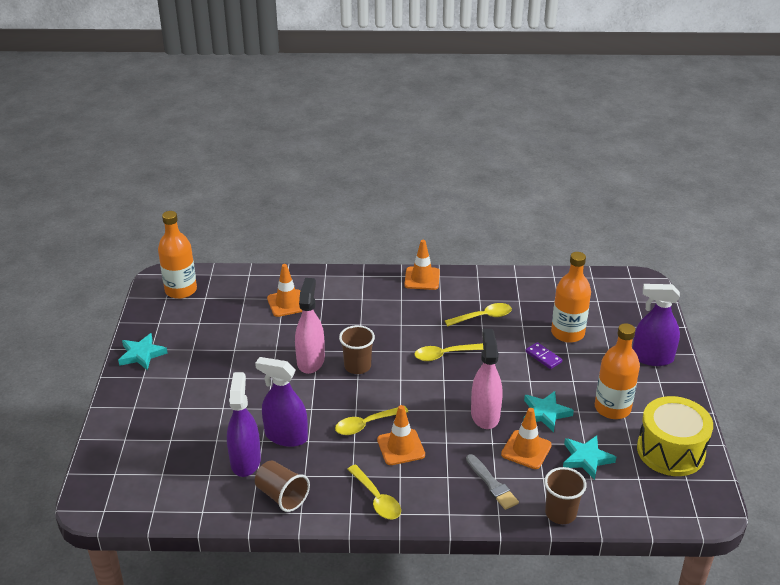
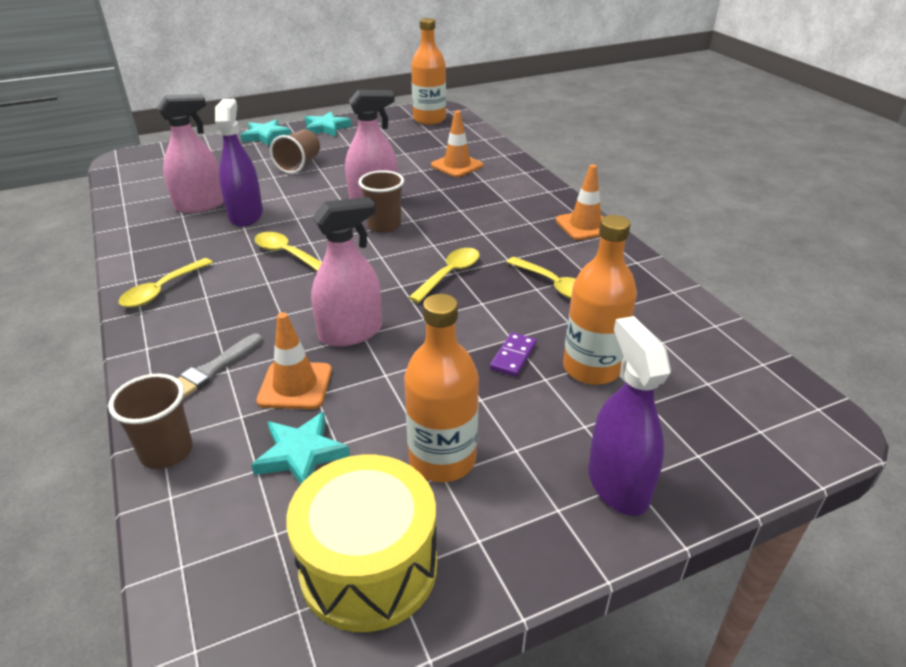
camera: 65 degrees right, 0 degrees up
purple spray bottle [227,372,261,477] -> pink spray bottle [158,94,224,213]
brown cup [255,461,310,512] -> brown cup moved to [270,129,320,174]
orange traffic cone [377,405,425,465] -> none
yellow spoon [414,343,483,361] -> yellow spoon turned 75 degrees clockwise [408,248,480,303]
turquoise star [523,391,574,432] -> turquoise star moved to [241,119,291,146]

